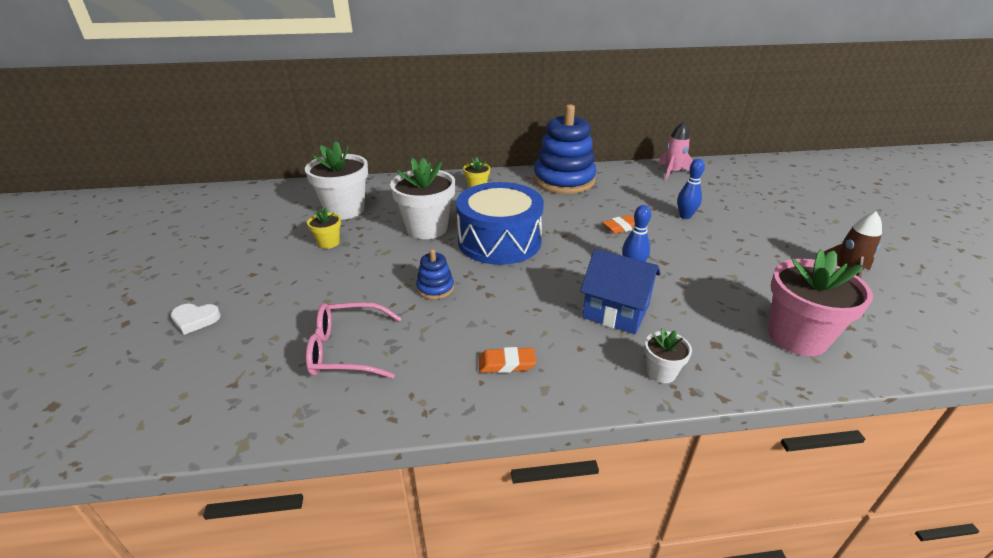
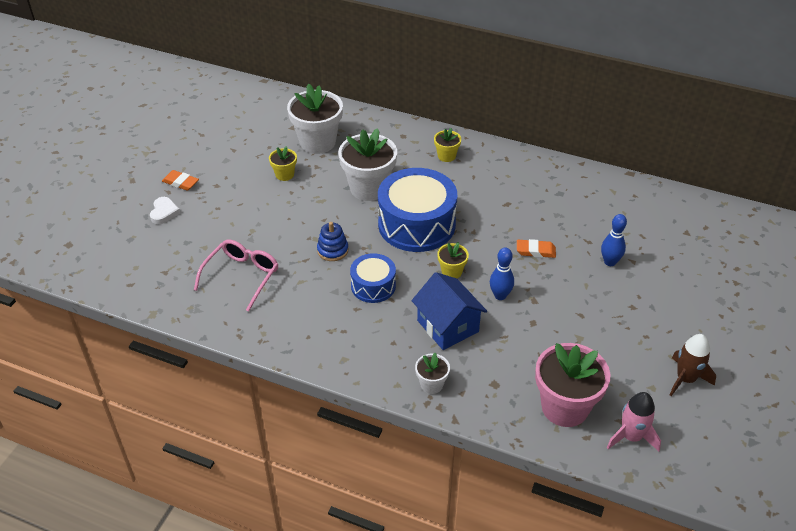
camera: 30 degrees right, 10 degrees up
white heart [171,304,221,335] -> white heart turned 120 degrees counterclockwise [150,197,180,224]
pink glasses [306,302,401,378] -> pink glasses turned 90 degrees clockwise [194,240,279,311]
orange eraser [479,347,536,373] -> orange eraser moved to [162,170,199,191]
blue stacking toy [533,104,596,194] -> none
pink rocket [658,122,693,180] -> pink rocket moved to [607,392,661,451]
none -> blue drum [350,253,396,303]
none -> yellow flower pot [437,242,469,278]

